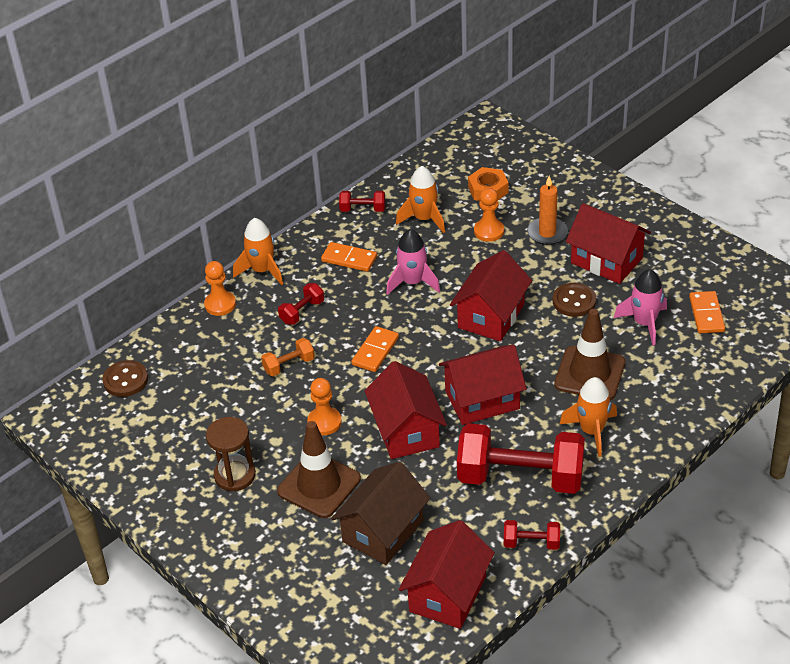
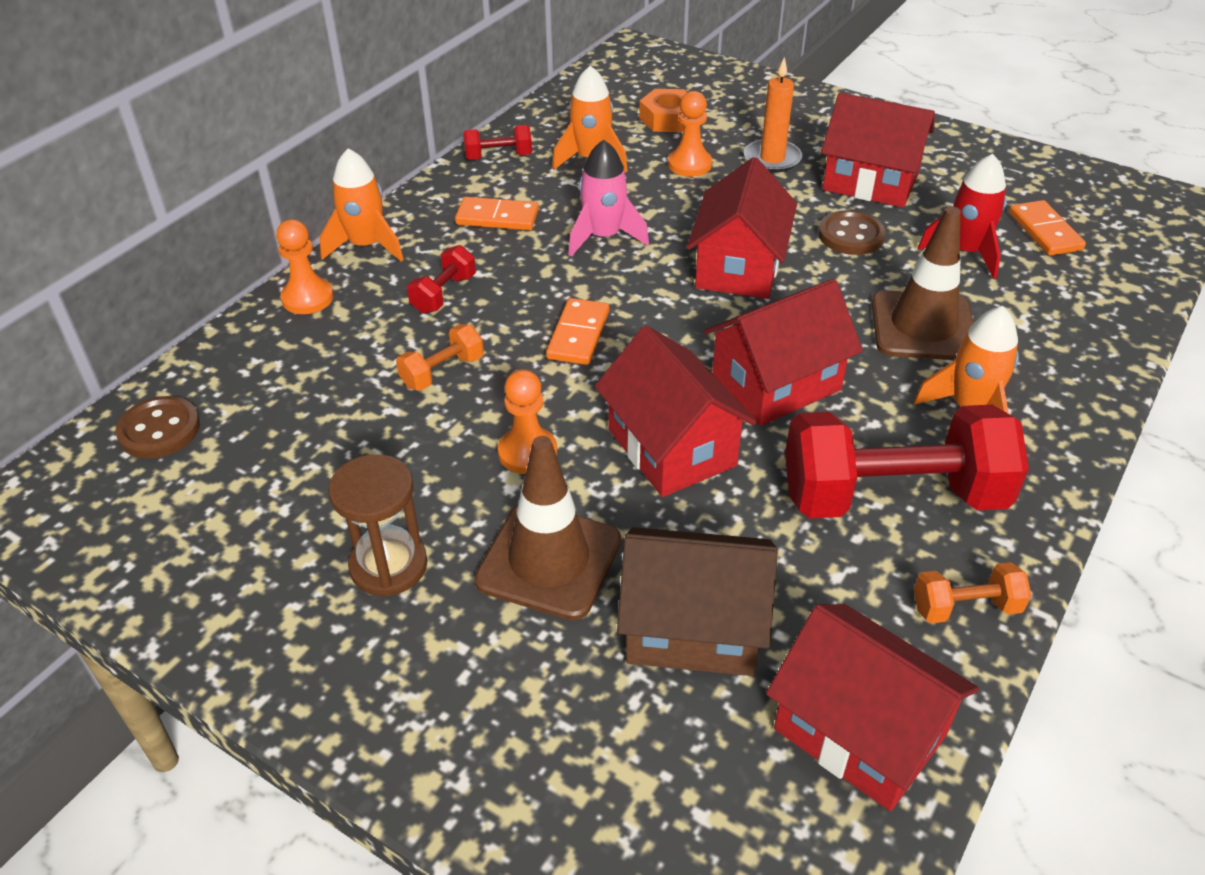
camera: 15 degrees left, 0 degrees up
brown house [331,461,430,565] -> brown house turned 75 degrees clockwise [617,527,778,676]
red house [399,520,495,629] -> red house turned 60 degrees counterclockwise [766,604,979,811]
red dumbbell [504,520,560,550] -> orange dumbbell [914,562,1031,623]
pink rocket [614,269,667,346] -> red rocket [918,154,1007,279]

